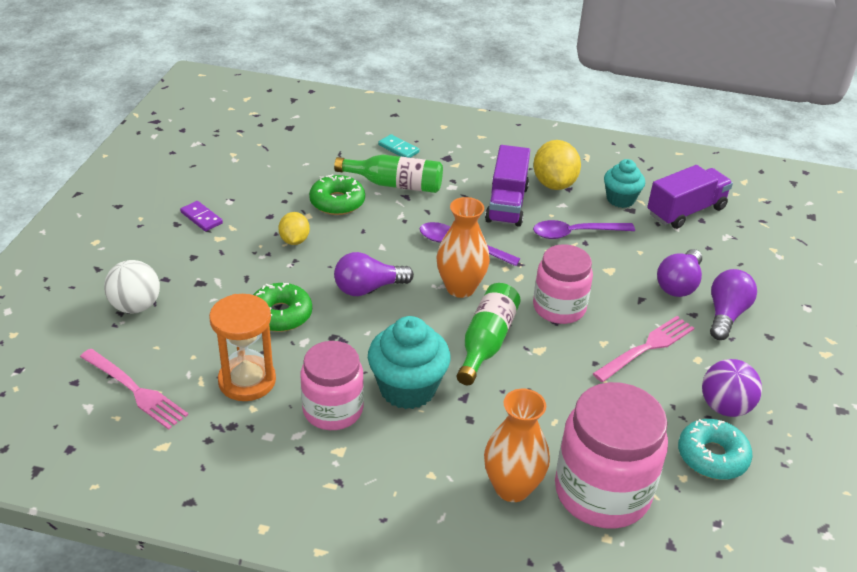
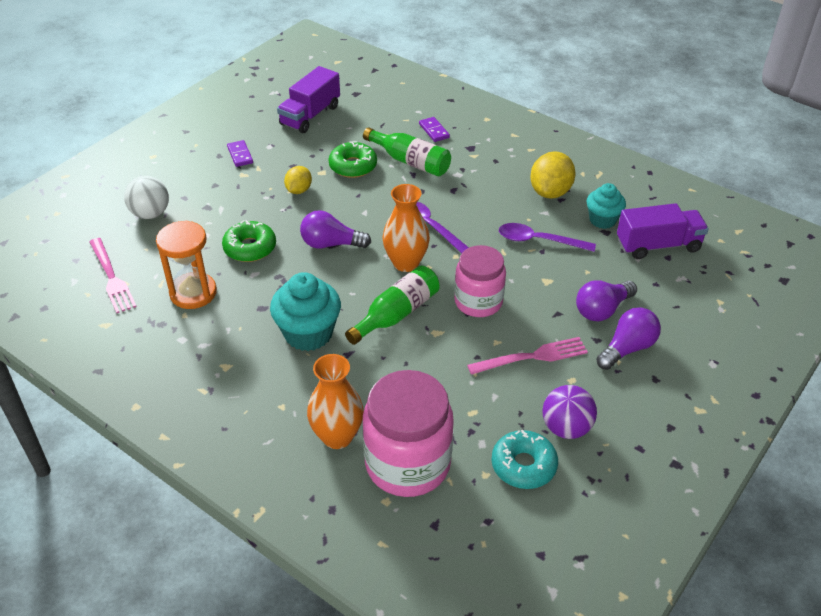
camera: 25 degrees right, 5 degrees up
pink jar [301,341,364,430] -> none
turquoise domino [378,134,419,158] -> purple domino [419,117,450,142]
purple truck [485,145,530,227] -> purple truck moved to [277,66,340,133]

